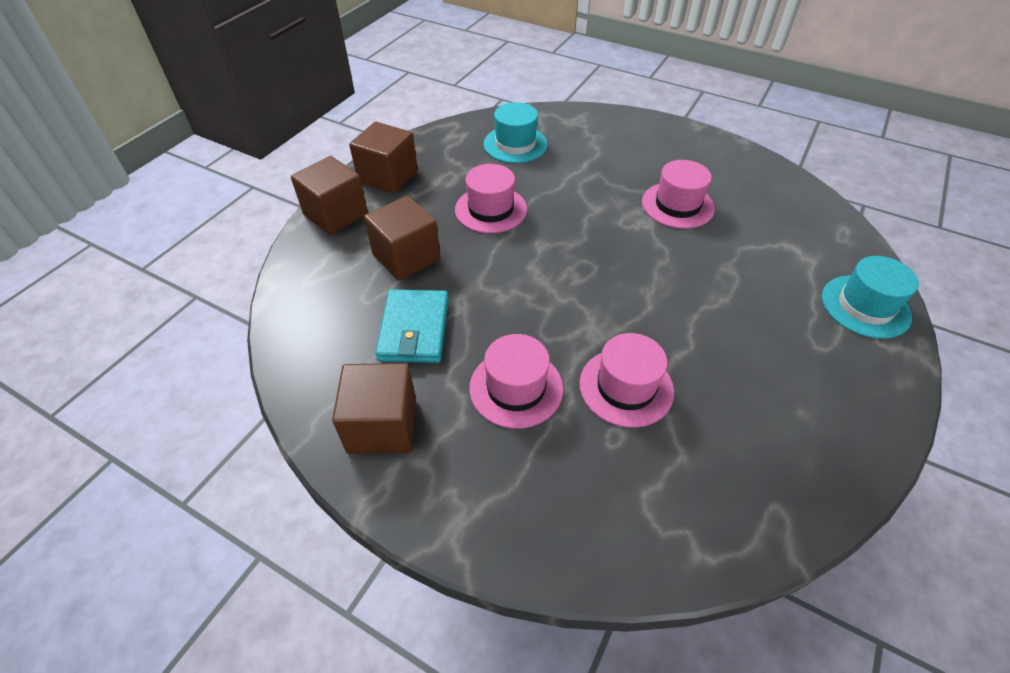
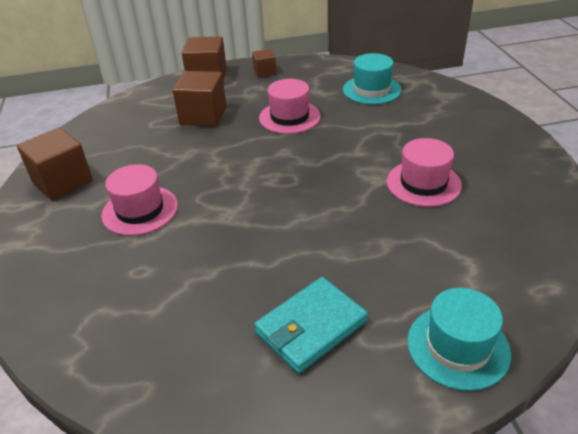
camera: 50 degrees right, 10 degrees down
brown cube [349,122,418,194] -> brown cube [252,49,276,78], size x0.55
turquoise wallet [375,289,448,363] -> turquoise wallet moved to [254,277,368,373]
pink hat [579,333,674,428] -> none

